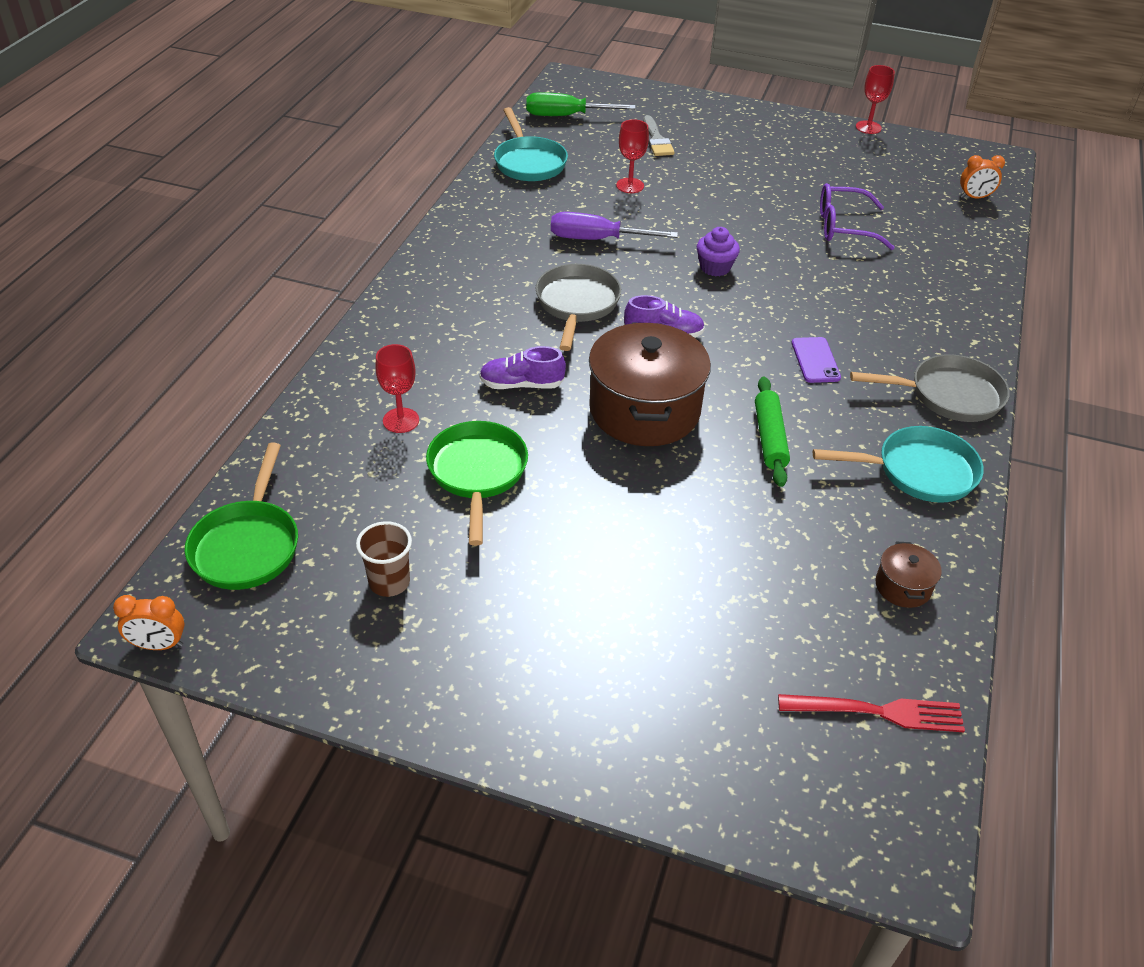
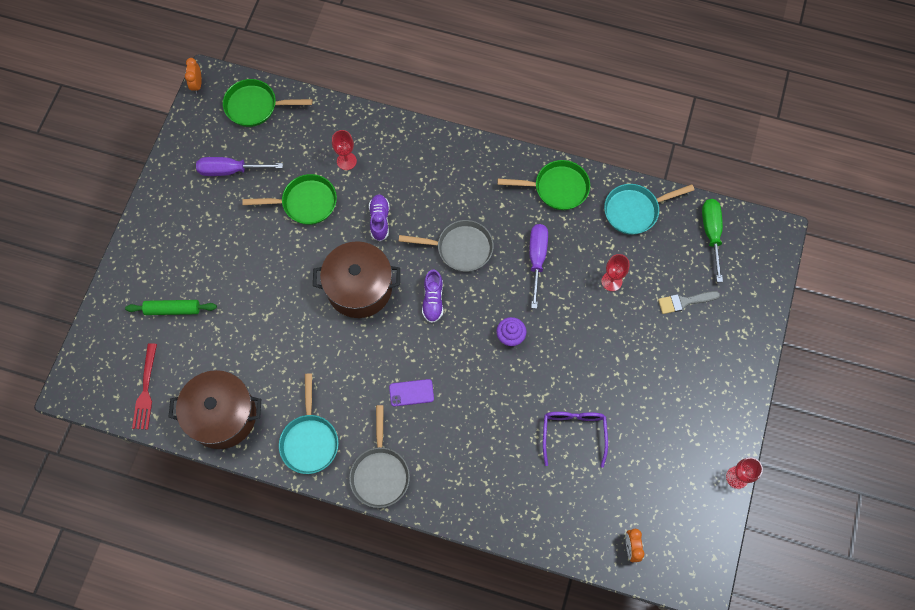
camera: 90 degrees right, 25 degrees up
brown cup [356,521,412,597] -> purple screwdriver [196,157,283,176]
green rolling pin [755,377,790,487] -> green rolling pin moved to [125,300,217,315]
brown pot [876,542,942,608] -> brown pot [169,370,261,449], size x2.30
none -> green pan [498,160,590,210]

